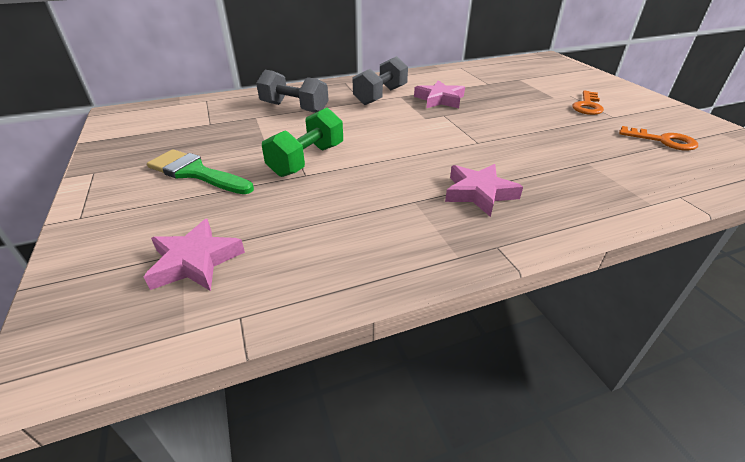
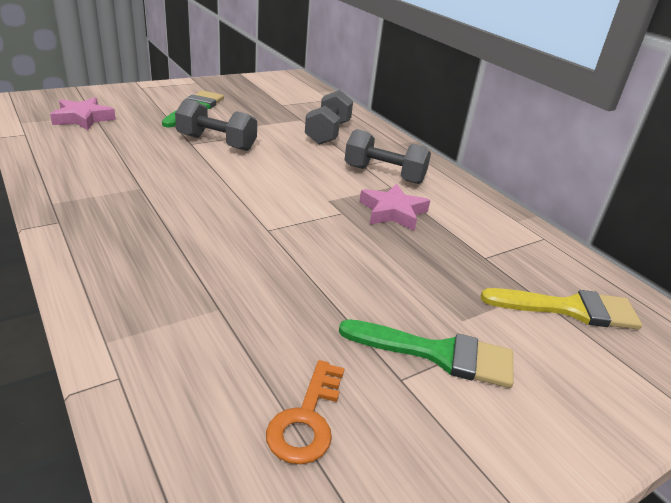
camera: 75 degrees right, 5 degrees down
green dumbbell [262,108,343,177] -> grey dumbbell [175,99,257,151]
pink star [445,164,523,217] -> none
orange key [572,91,604,115] -> green brush [339,319,513,388]
none -> yellow brush [481,288,642,329]

